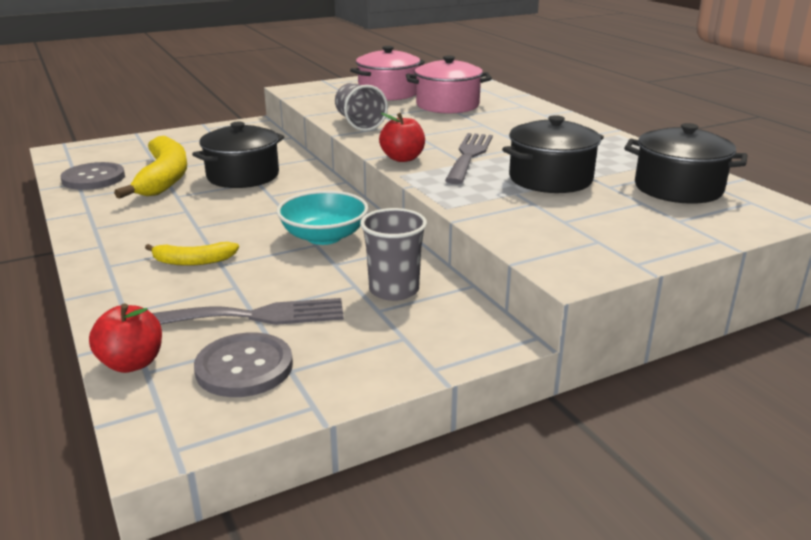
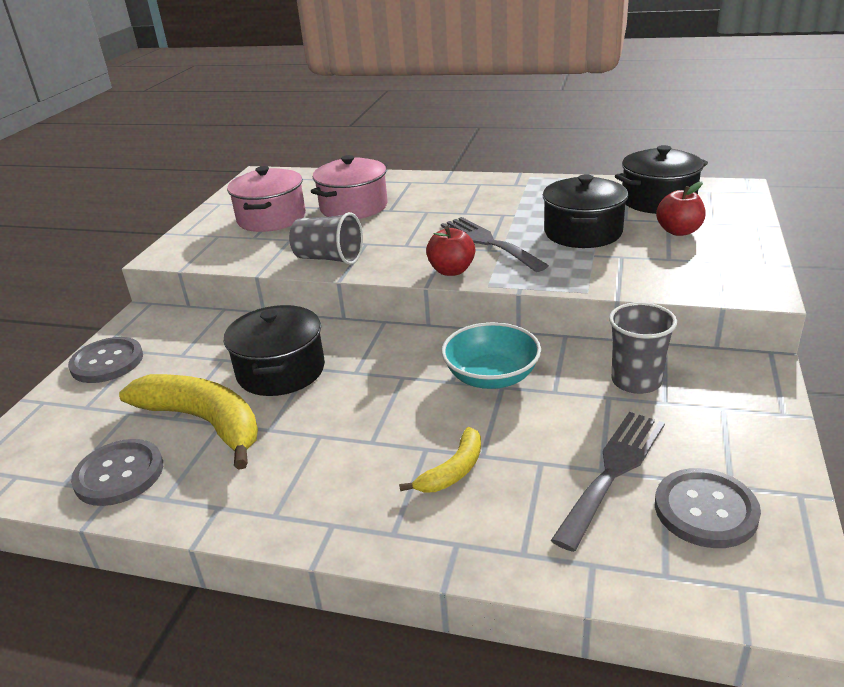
camera: 45 degrees left, 5 degrees up
red apple [89,304,162,373] -> red apple moved to [656,182,706,236]
none -> grey button [68,337,143,383]

